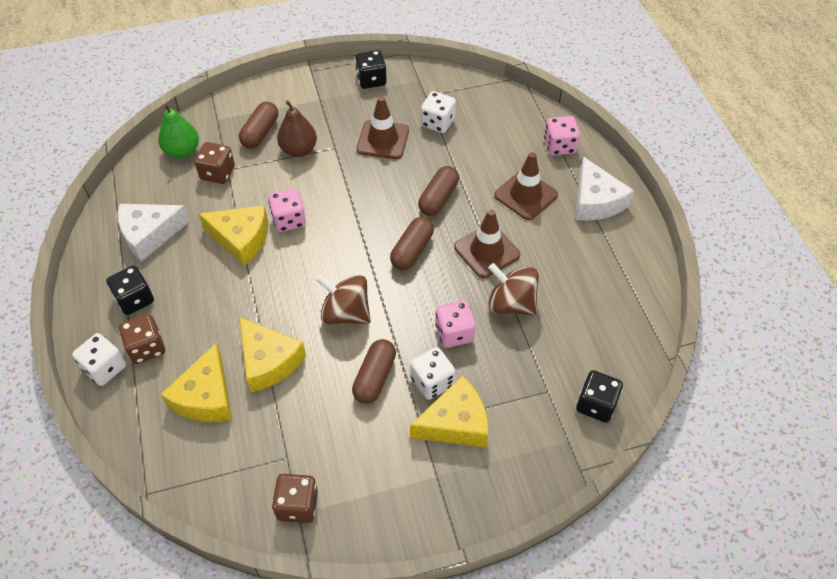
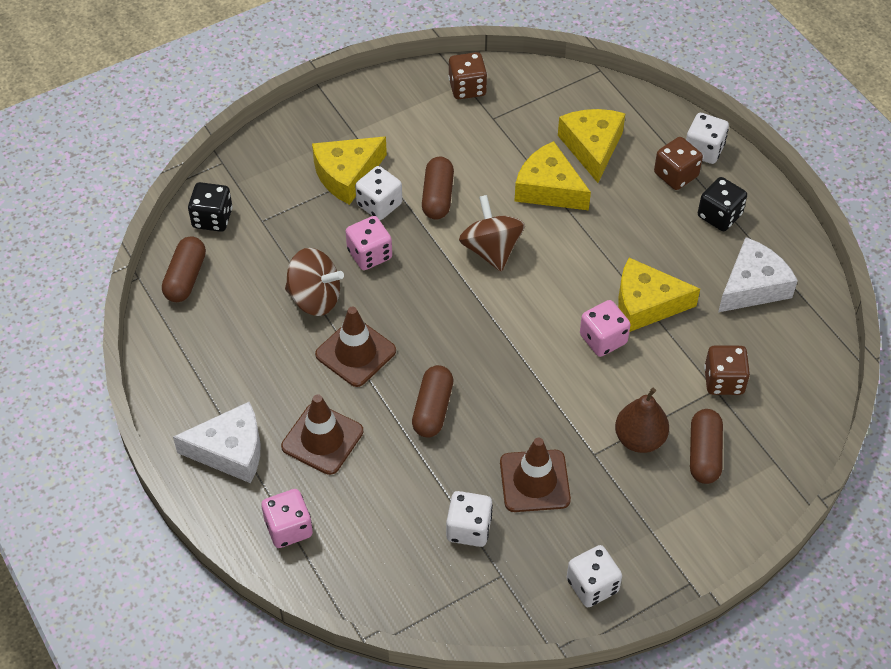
camera: 165 degrees right, 0 degrees up
green pear [158,103,199,158] -> none
brown spinning top [316,274,371,325] -> brown spinning top turned 120 degrees counterclockwise [459,195,525,272]
black dice [355,50,387,89] -> white dice [567,545,622,607]
brown capsule [390,217,434,270] -> brown capsule moved to [162,236,206,302]
white cheese [576,157,634,221] -> white cheese turned 120 degrees clockwise [173,402,261,483]

